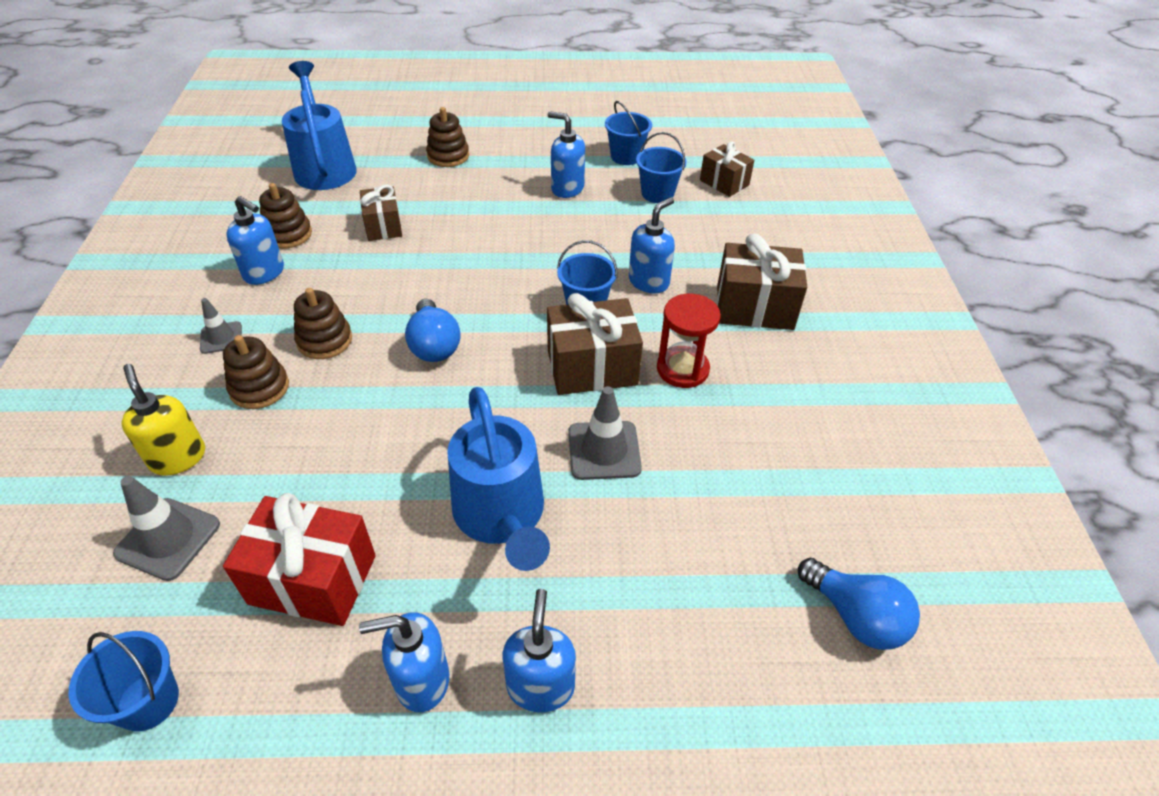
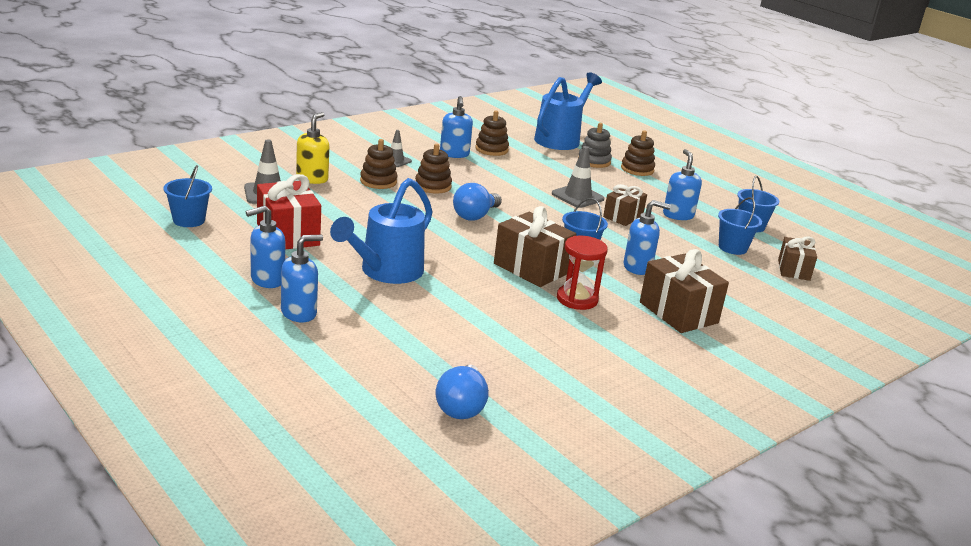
camera: 50 degrees right, 20 degrees down
blue soap dispenser [359,612,449,712] -> blue soap dispenser turned 75 degrees counterclockwise [246,205,285,288]
brown gift [360,185,402,241] -> brown gift moved to [603,184,647,226]
grey traffic cone [568,386,642,480] -> grey traffic cone moved to [552,146,604,208]
none -> grey stacking toy [578,123,612,168]

